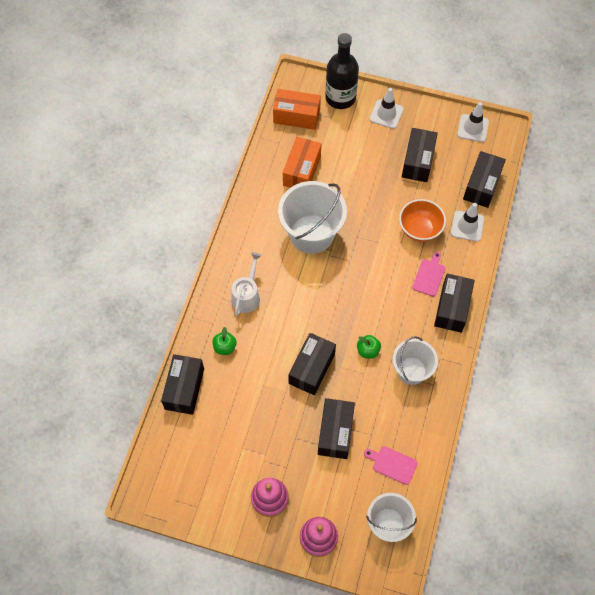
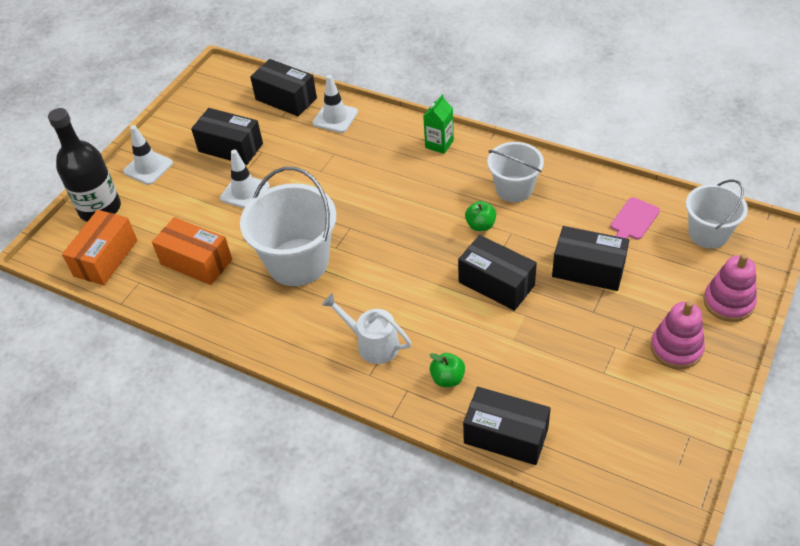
camera: 75 degrees left, 15 degrees down
orange bowl [399,199,446,242] -> none
pink cutting board [412,252,445,297] -> none
black box [434,274,475,333] -> green carton [423,94,454,154]
white traffic cone [457,102,489,142] -> white traffic cone moved to [220,149,270,208]

